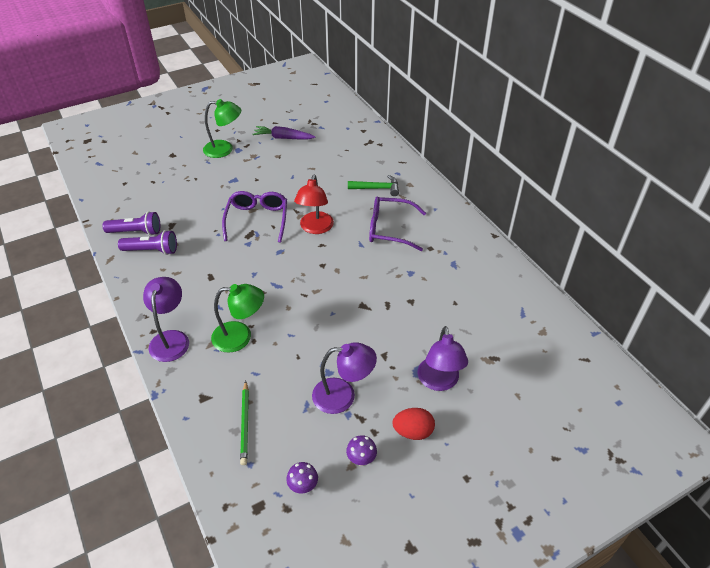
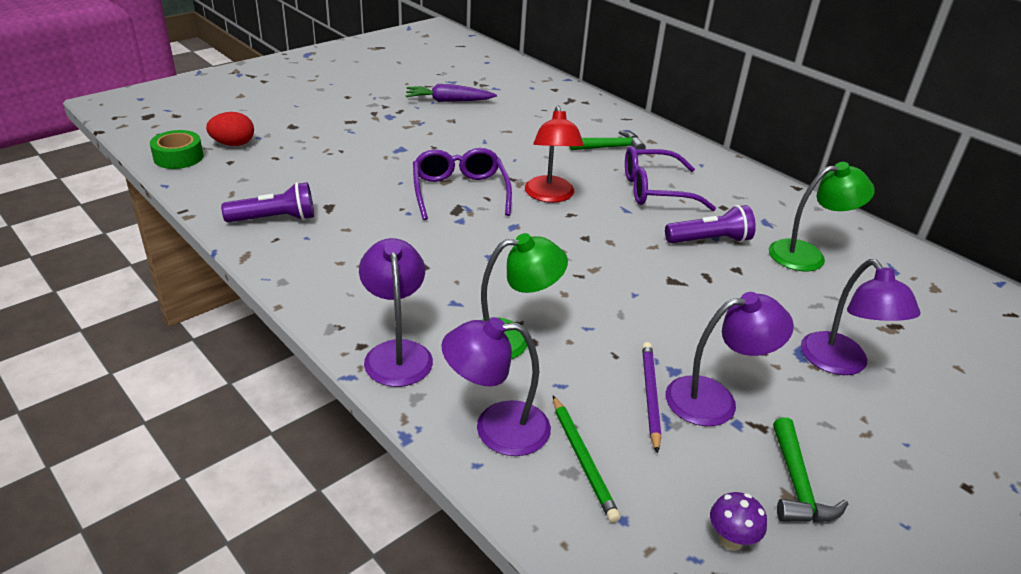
camera: 15 degrees left, 10 degrees down
purple flashlight [118,230,177,255] -> purple flashlight moved to [665,205,756,243]
green lamp [203,99,241,158] -> green lamp moved to [769,162,875,271]
purple mushroom [346,435,377,466] -> green hammer [773,417,848,522]
red egg [392,408,435,440] -> red egg moved to [206,112,254,146]
none -> green tape [150,130,204,169]
none -> purple lamp [441,317,551,456]
none -> purple pencil [642,342,661,454]

